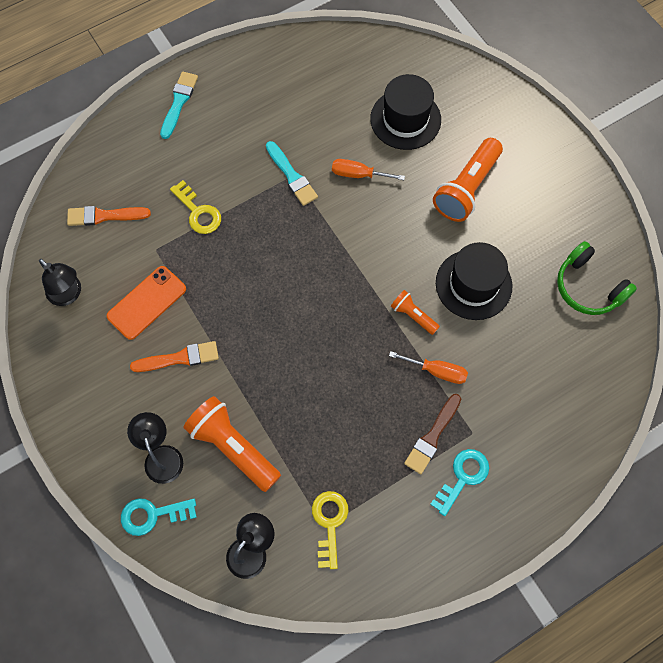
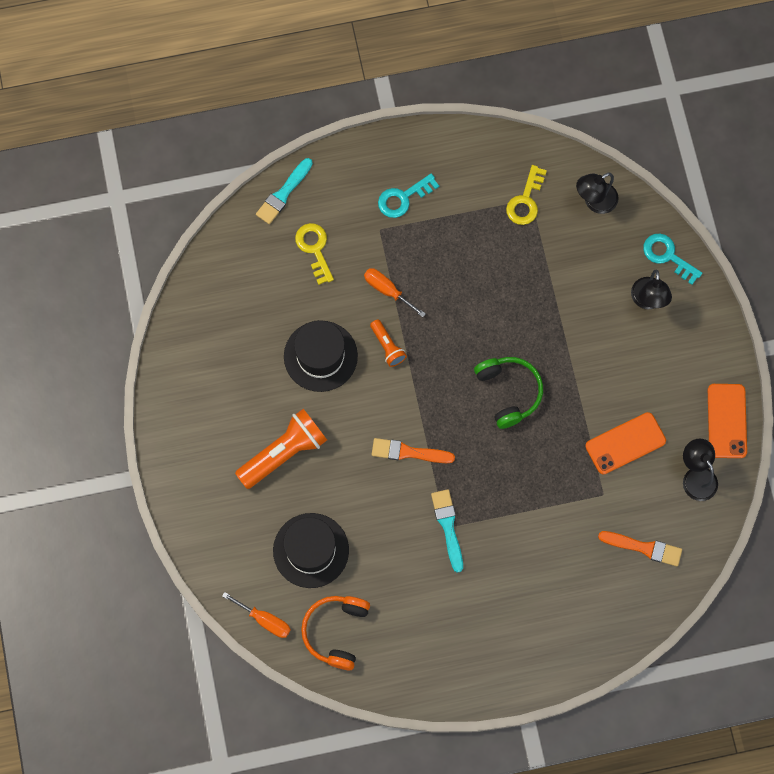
camera: 160 degrees left, 5 degrees up
turquoise key [121,498,197,536] -> turquoise key turned 150 degrees counterclockwise [643,234,702,285]
orange brush [130,341,219,372] -> orange brush moved to [372,438,455,463]
turquoise brush [160,72,198,139] -> turquoise brush moved to [256,158,313,224]
yellow key [170,180,221,234] -> yellow key moved to [295,223,334,285]
orange flashlight [183,396,281,492] -> none
orange screwdriver [332,159,405,180] -> orange screwdriver moved to [222,592,291,638]
brown brush [404,394,461,474] -> none
green headphones [557,241,637,315] -> green headphones moved to [474,357,543,429]
none -> orange headphones [301,596,370,670]
none -> orange phone [708,384,747,458]

